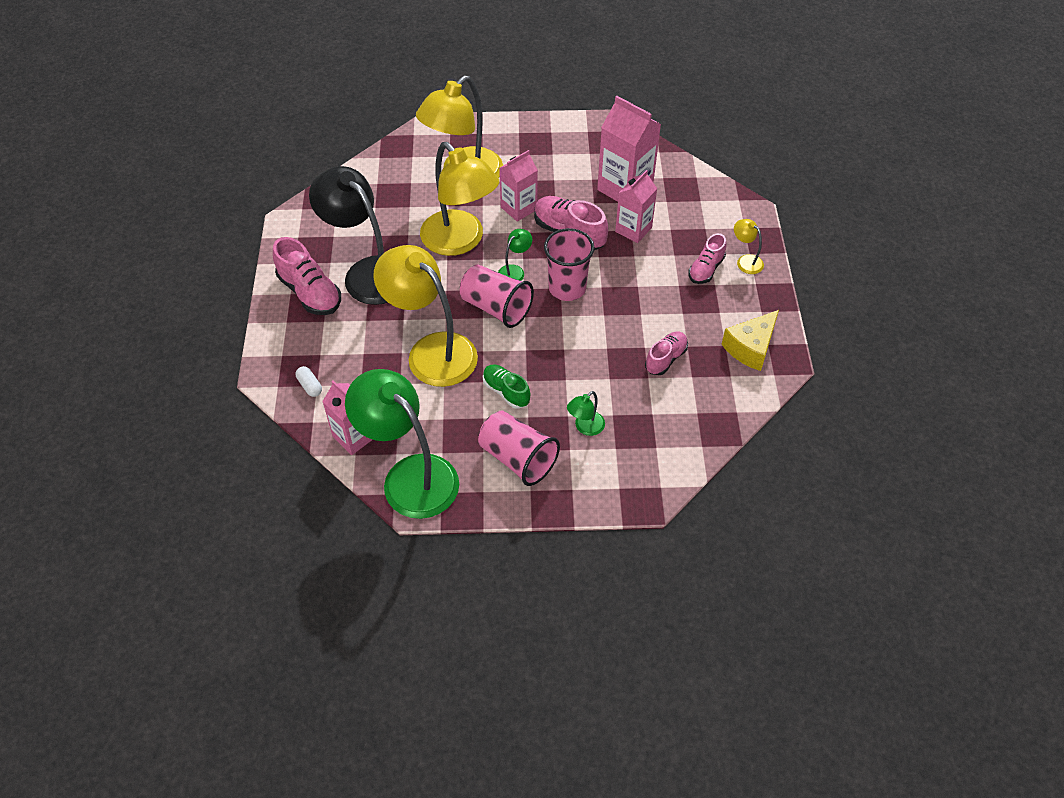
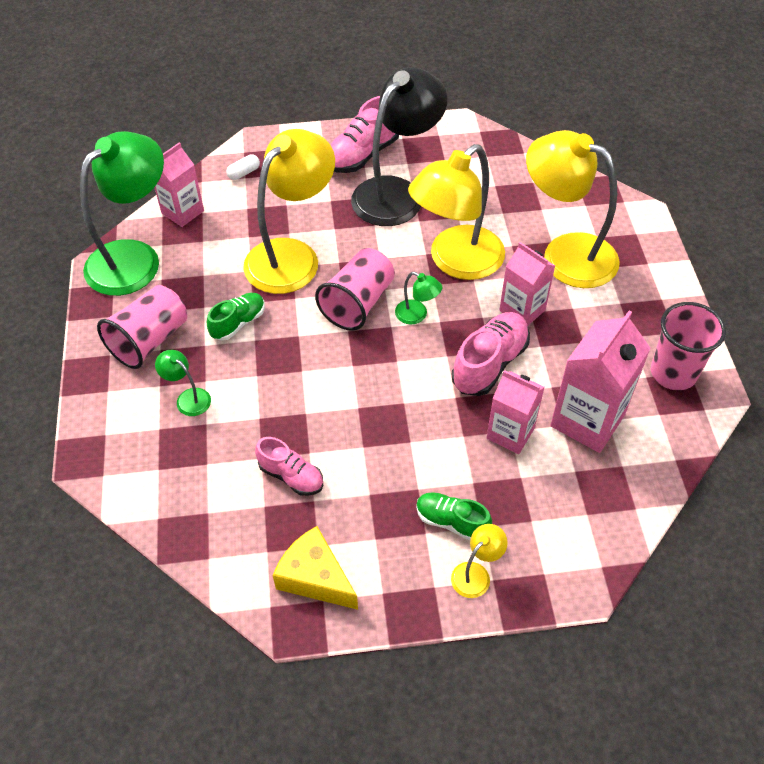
camera: 85 degrees right, 0 degrees up
pink cup [544,228,594,301] -> pink cup moved to [651,302,726,390]
pink shoe [688,233,727,284] -> green shoe [416,492,492,540]

